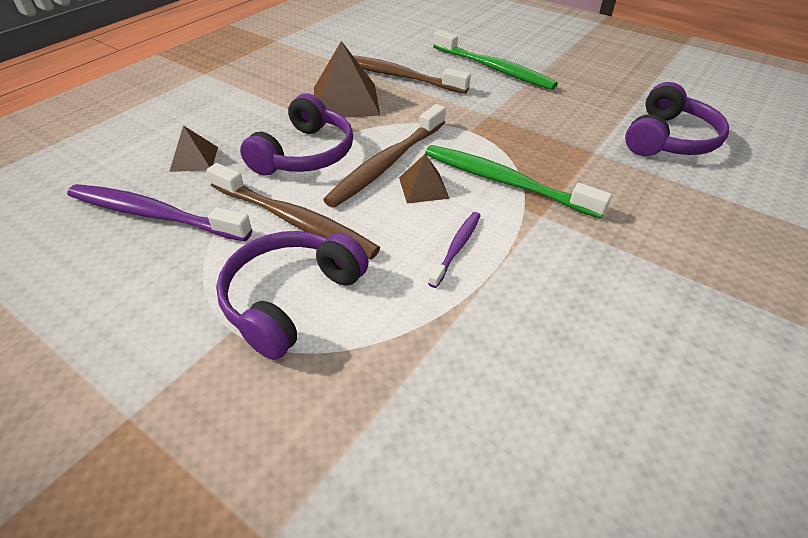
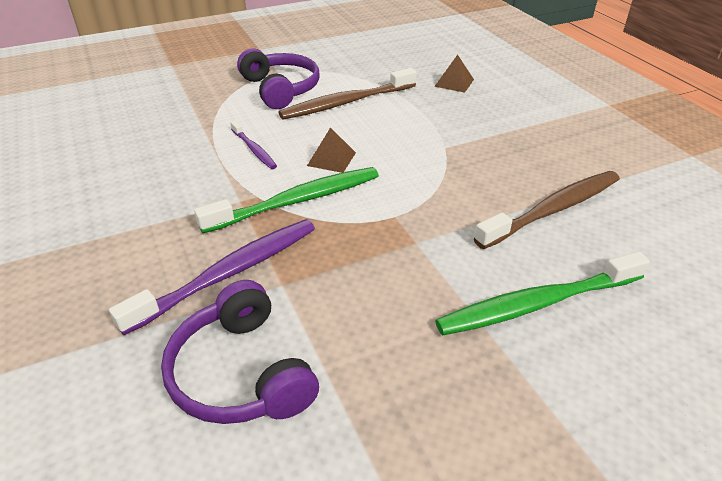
camera: 120 degrees right, 5 degrees down
purple toothbrush [67,184,252,242] -> purple toothbrush moved to [109,219,315,335]
purple headphones [240,93,353,176] -> none
brown pyramid [314,41,380,118] -> none
brown toothbrush [323,104,446,208] -> none

